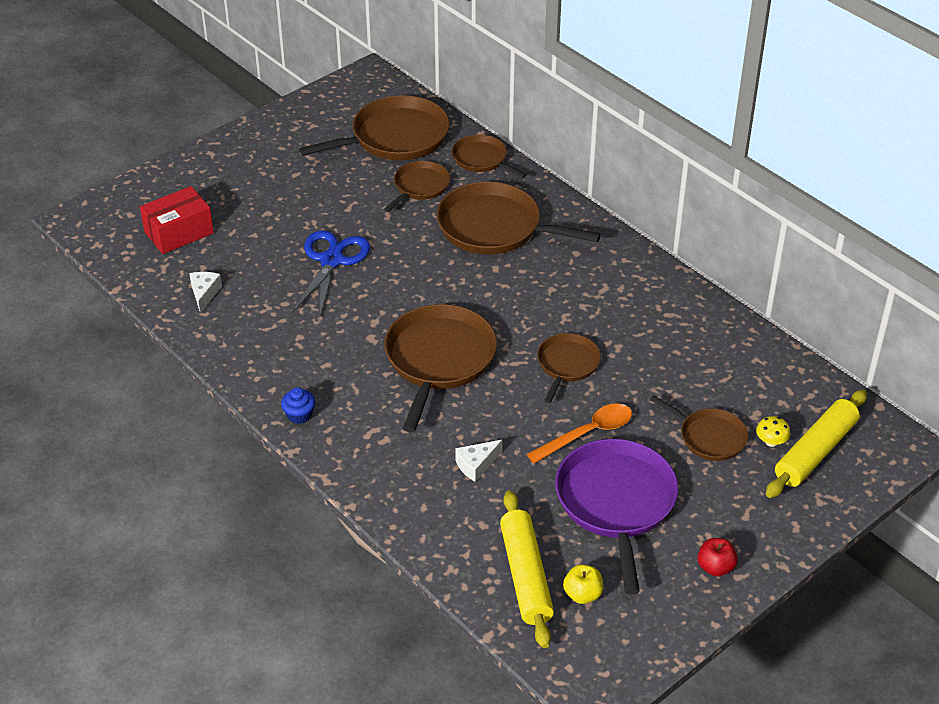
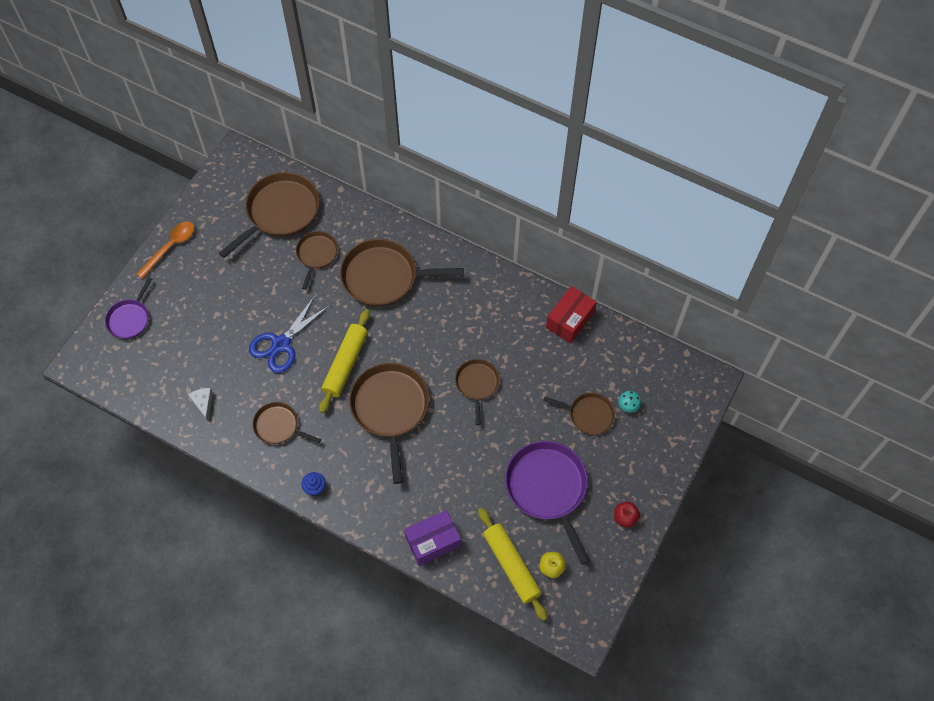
camera: 20 degrees left, 20 degrees up
red box [140,186,214,254] -> red box moved to [546,286,597,344]
blue scissors [292,230,370,316] -> blue scissors turned 135 degrees counterclockwise [249,296,330,373]
brown pan [452,134,527,178] -> brown pan moved to [253,402,321,444]
white cheese [455,440,502,482] -> none
orange spoon [527,403,632,463] -> orange spoon moved to [136,221,194,279]
yellow mushroom [756,416,790,447] -> turquoise mushroom [618,391,641,412]
yellow rolling pin [766,390,867,498] -> yellow rolling pin moved to [319,309,370,413]
none -> purple pan [105,277,152,339]
none -> purple box [404,510,461,566]

